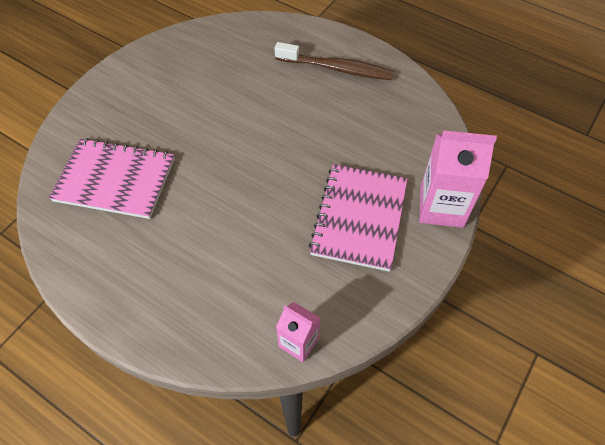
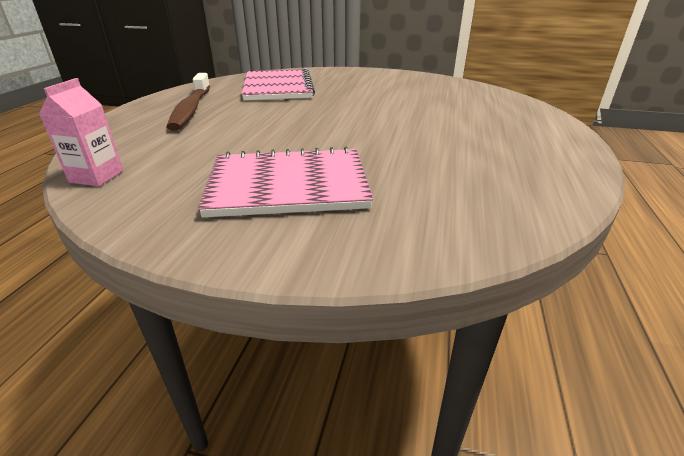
camera: 70 degrees right, 25 degrees down
brown toothbrush [275,42,394,80] -> brown toothbrush moved to [166,73,210,131]
pink carton [419,130,497,228] -> none

